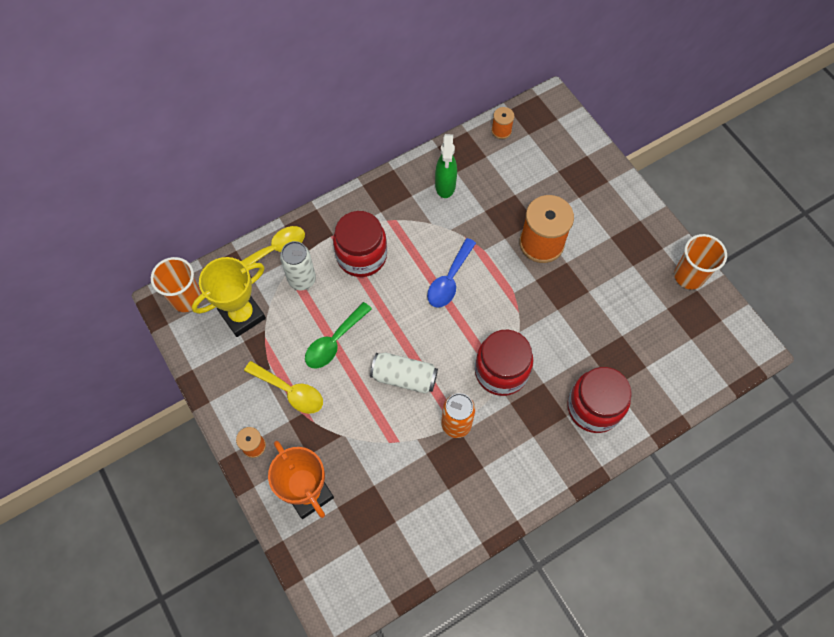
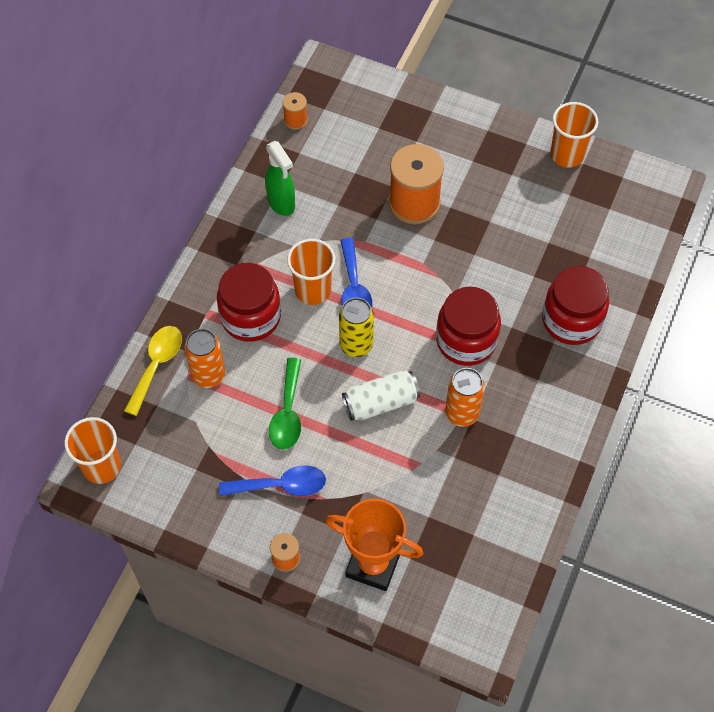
camera: 35 degrees left, 5 degrees down
yellow trophy [192,257,266,337] -> none
yellow spoon [244,361,323,414] -> blue spoon [219,465,326,496]
white can [280,241,316,290] -> orange can [185,329,225,388]
none -> orange cup [287,239,336,305]
none -> yellow can [339,298,374,357]

